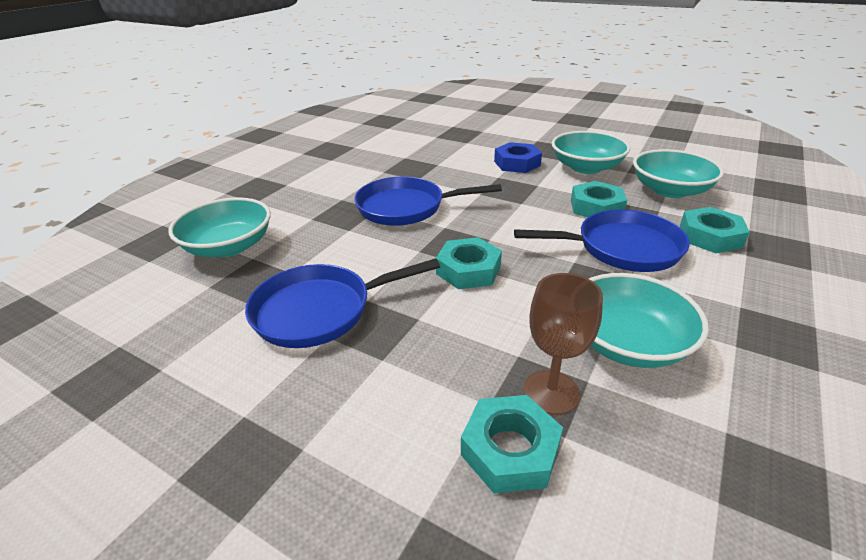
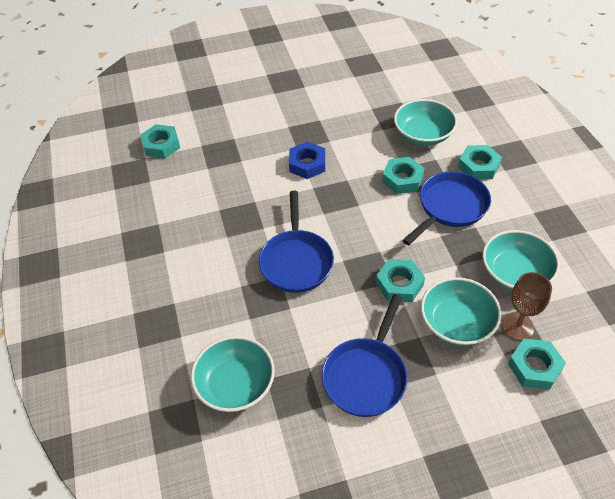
camera: 45 degrees left, 15 degrees up
blue pan [354,177,502,226] -> blue pan turned 45 degrees counterclockwise [259,191,334,293]
turquoise bowl [552,131,630,174] -> turquoise bowl moved to [421,277,502,346]
none -> turquoise nut [140,124,180,159]

